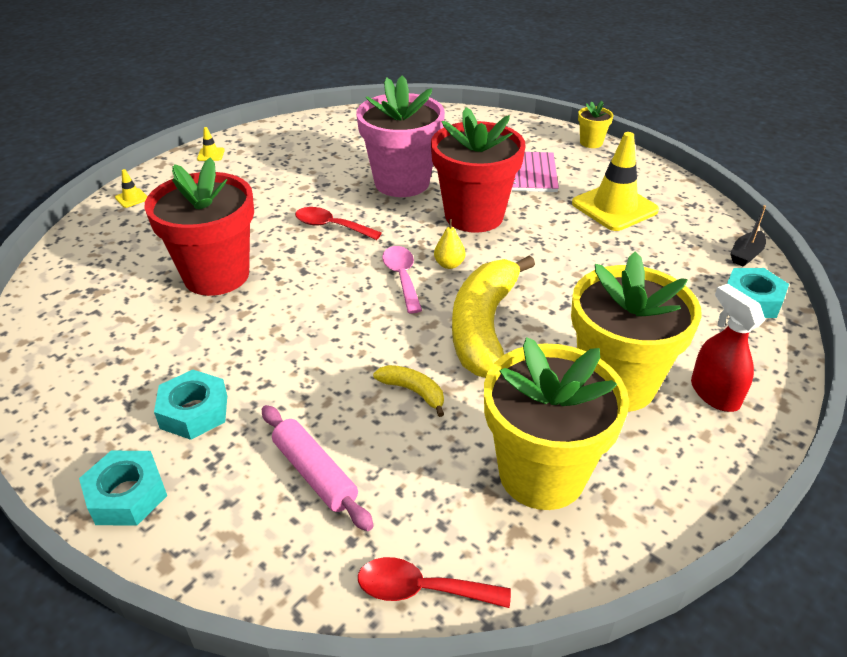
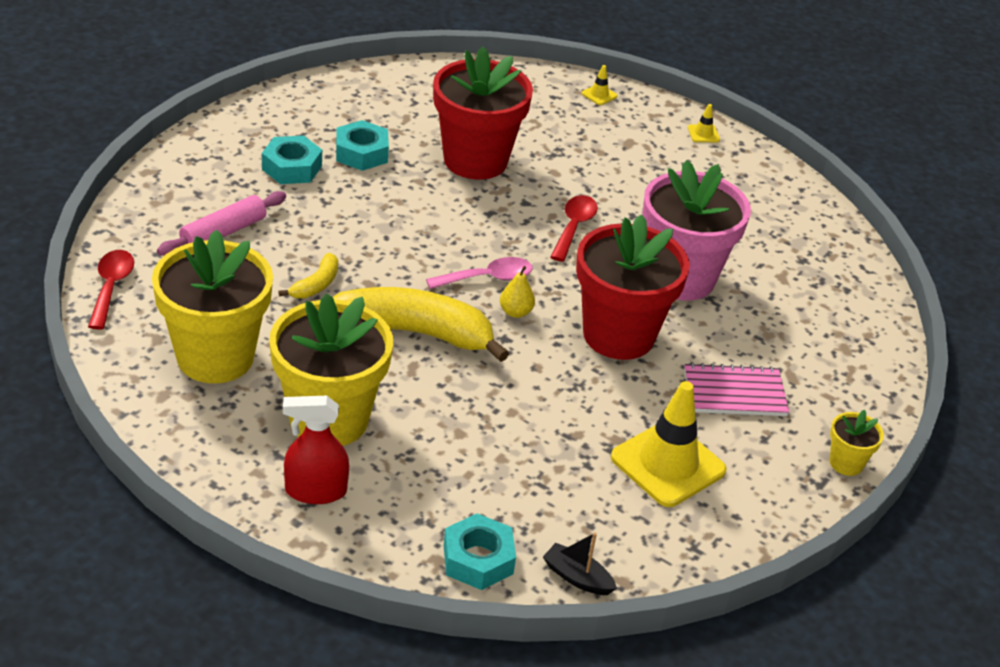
camera: 80 degrees right, 0 degrees up
turquoise nut [79,451,167,526] -> turquoise nut moved to [336,120,389,171]
red spray bottle [691,284,765,412] -> red spray bottle turned 150 degrees counterclockwise [283,396,349,504]

